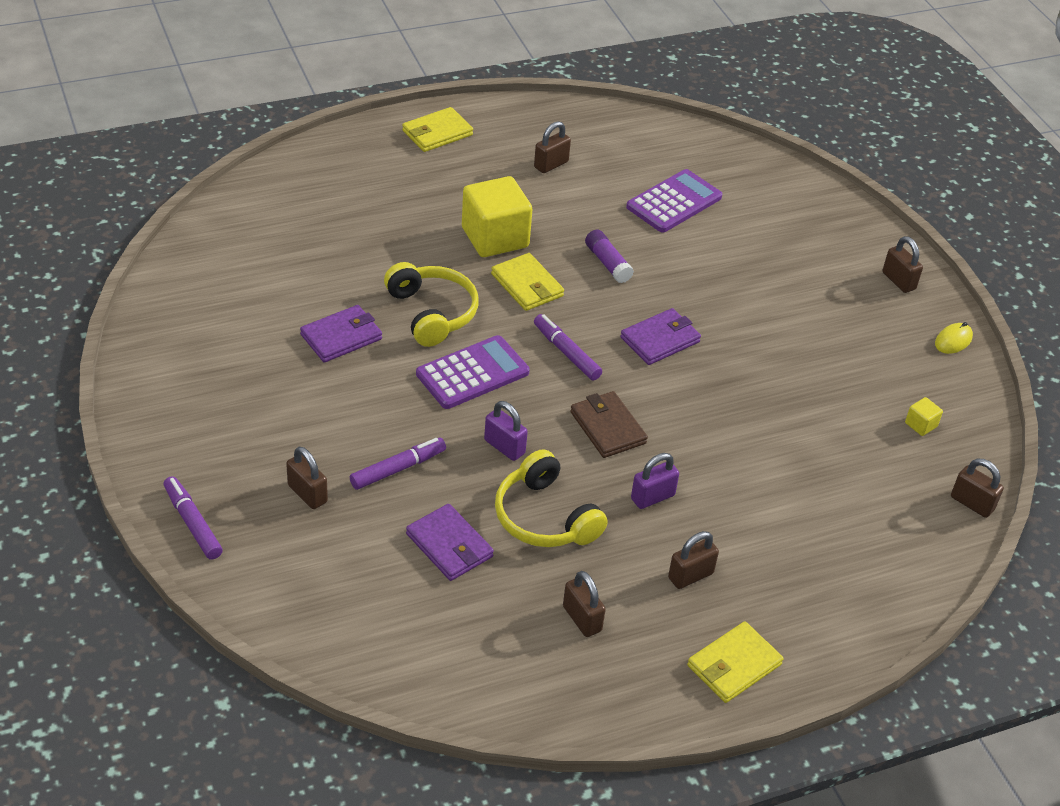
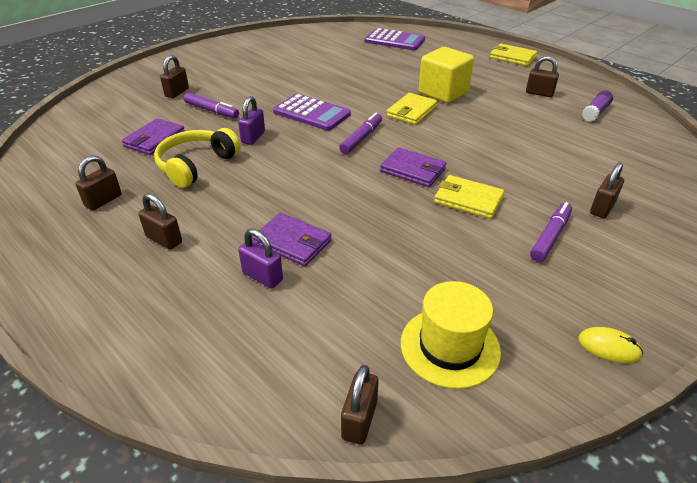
camera: 70 degrees right, 5 degrees down
purple marker [164,476,223,560] -> purple marker moved to [530,202,572,262]
purple wallet [300,305,382,363] -> purple wallet moved to [252,213,332,266]
yellow headphones [384,262,479,347] -> none
brown wallet [570,391,648,458] -> none
purple glue stick [585,229,634,283] -> purple glue stick moved to [582,91,613,122]
purple calculator [626,169,722,233] -> purple calculator moved to [365,28,425,50]
purple padlock [631,453,679,509] -> purple padlock moved to [238,228,283,289]
yellow wallet [687,621,784,703] -> yellow wallet moved to [434,175,504,219]
brown padlock [882,236,923,293] -> brown padlock moved to [590,162,624,218]
yellow cube [905,397,943,436] -> yellow hat [401,281,501,389]

